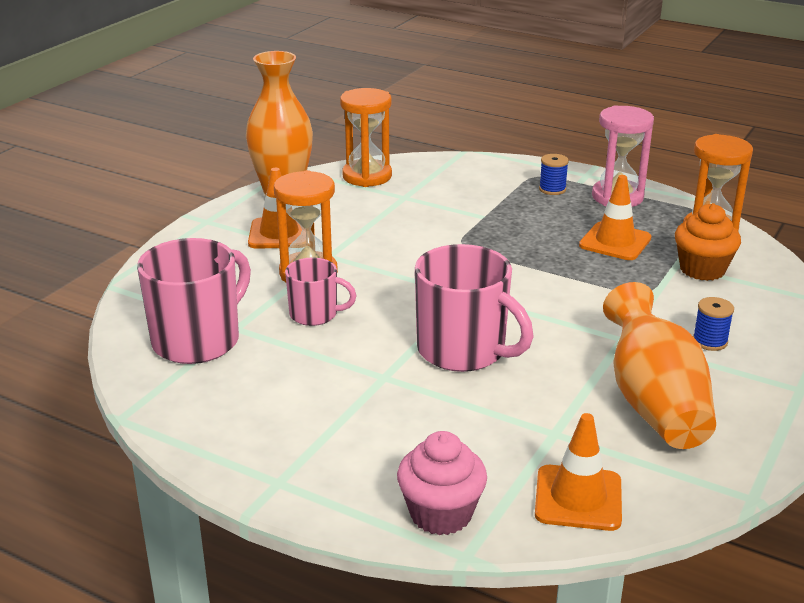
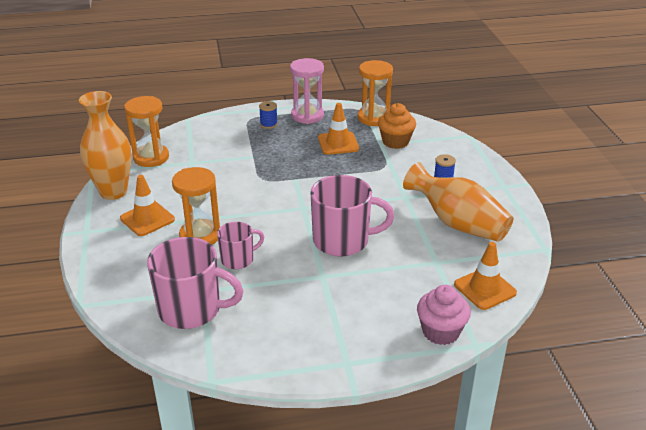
camera: 40 degrees left, 5 degrees up
pink mug [137,238,251,364] -> pink mug turned 105 degrees clockwise [147,237,243,329]

